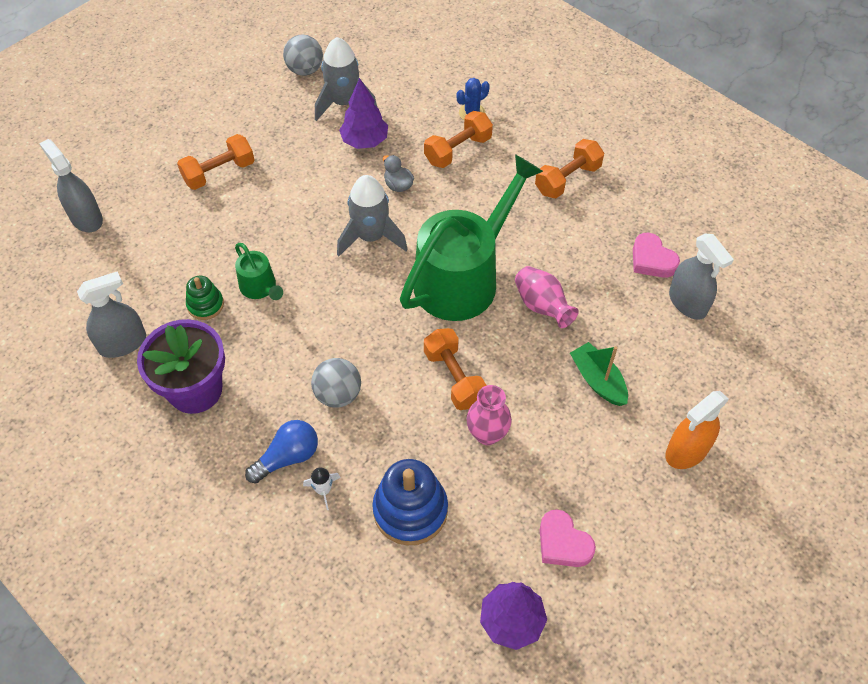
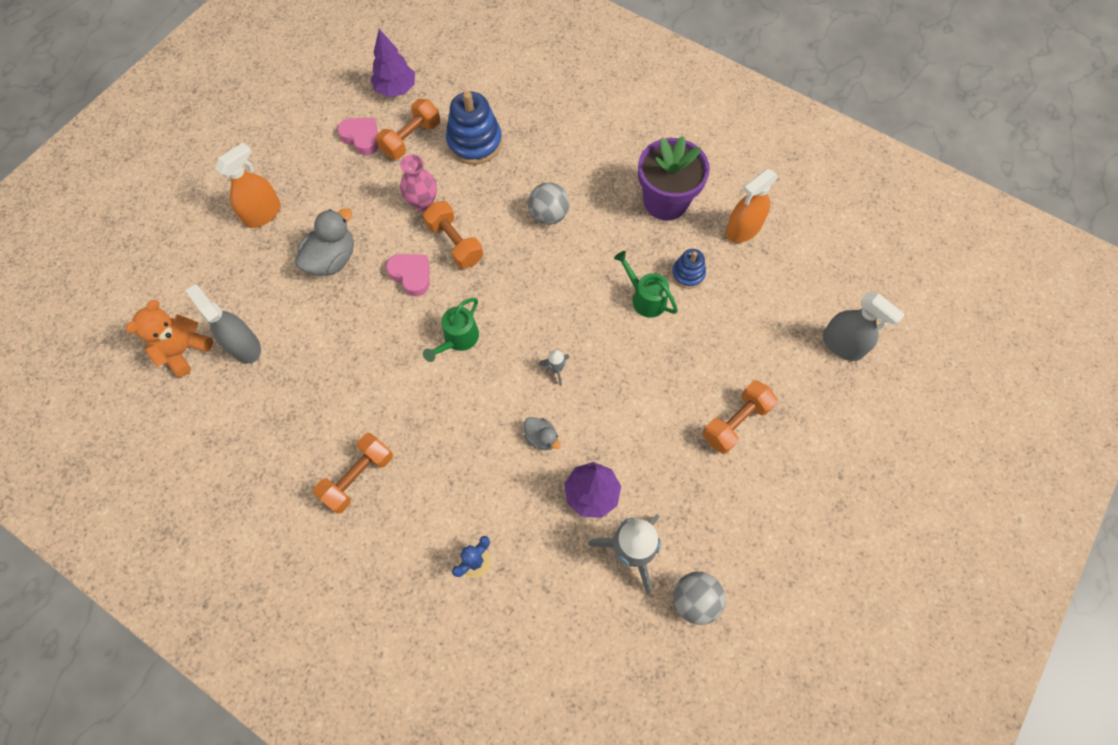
camera: 170 degrees right, 10 degrees up
grey spray bottle [77,271,146,358] -> orange spray bottle [726,169,778,243]
green stacking toy [186,275,224,320] -> blue stacking toy [672,249,706,289]
blue light bulb [245,420,318,484] -> none
white rocket [303,467,341,510] -> none
grey rocket [337,175,407,256] -> grey rocket [538,350,569,386], size x0.46
green watering can [400,154,543,321] -> green watering can [423,298,479,362], size x0.44
orange dumbbell [424,111,493,168] -> orange dumbbell moved to [376,99,440,159]
pink vase [515,266,579,328] -> none
green boat [570,342,628,406] -> grey duck [295,208,354,276]
pink heart [633,233,680,278] -> pink heart moved to [386,254,430,296]
none -> orange teddy bear [126,300,213,377]

